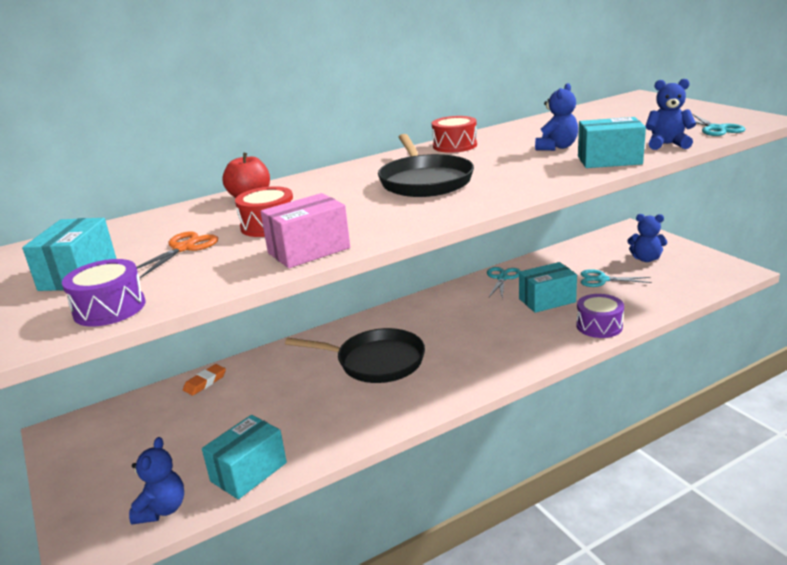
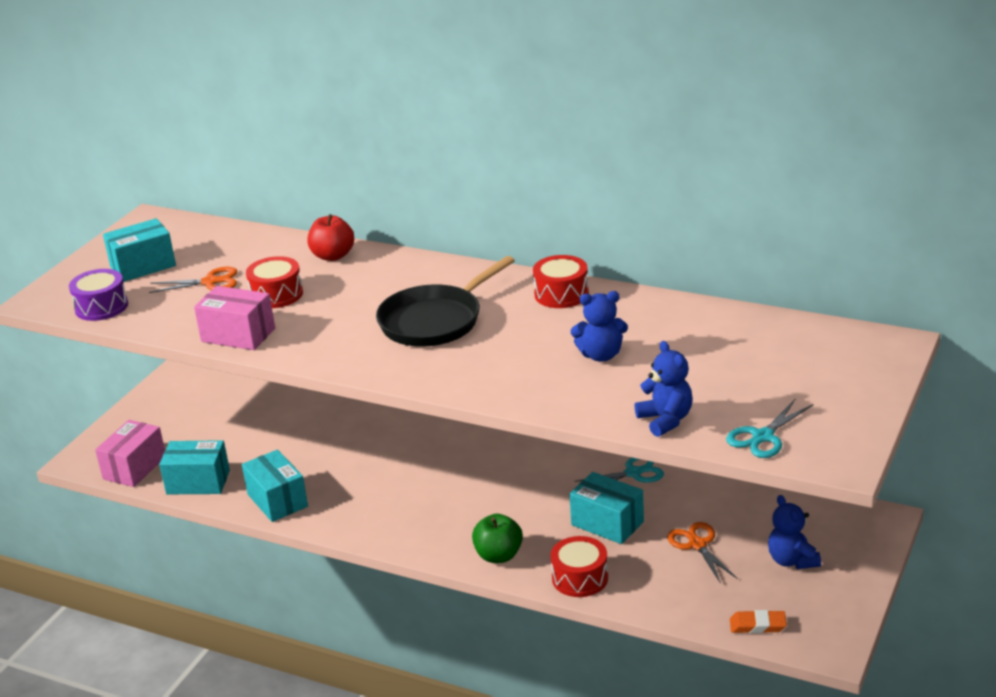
camera: 55 degrees right, 5 degrees up
blue teddy bear [129,437,184,524] -> pink box [95,420,165,487]
orange eraser [183,364,226,396] -> orange eraser moved to [730,610,787,633]
black pan [285,328,425,383] -> none
purple drum [576,294,624,338] -> red drum [550,536,608,597]
turquoise box [578,117,646,168] -> turquoise box moved to [242,450,308,522]
turquoise scissors [581,269,652,287] -> orange scissors [667,522,738,584]
none -> green apple [472,514,523,563]

